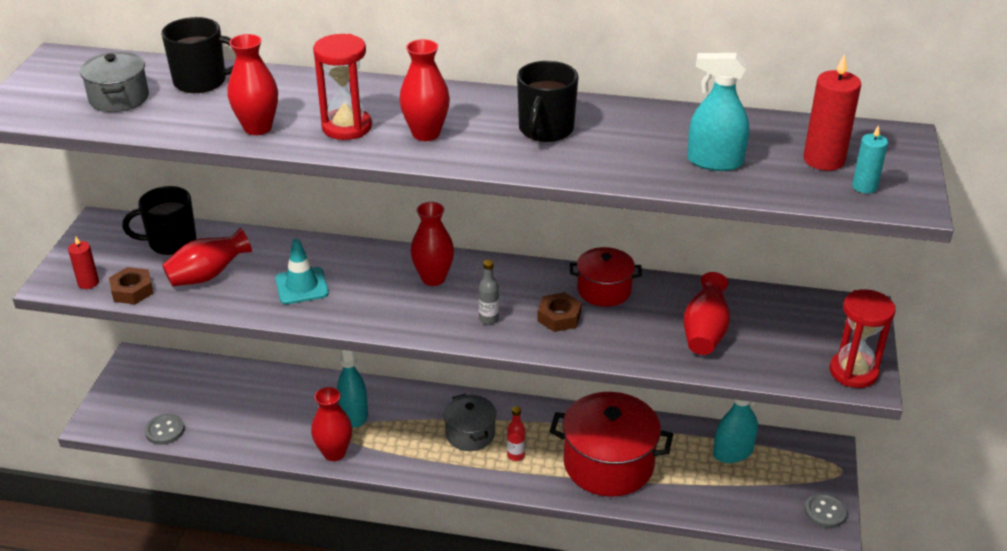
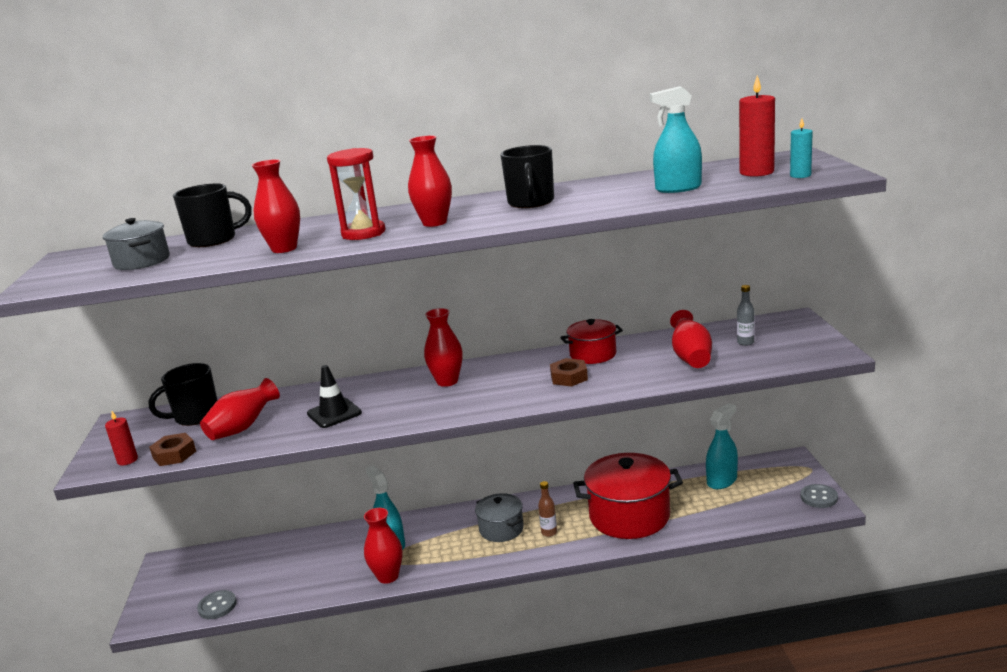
camera: 15 degrees left, 15 degrees down
turquoise traffic cone [275,238,329,304] -> black traffic cone [307,365,362,428]
grey bottle [479,260,499,325] -> grey bottle moved to [737,285,755,346]
red bottle [507,406,525,461] -> brown bottle [538,481,557,537]
red hourglass [830,289,895,388] -> none

